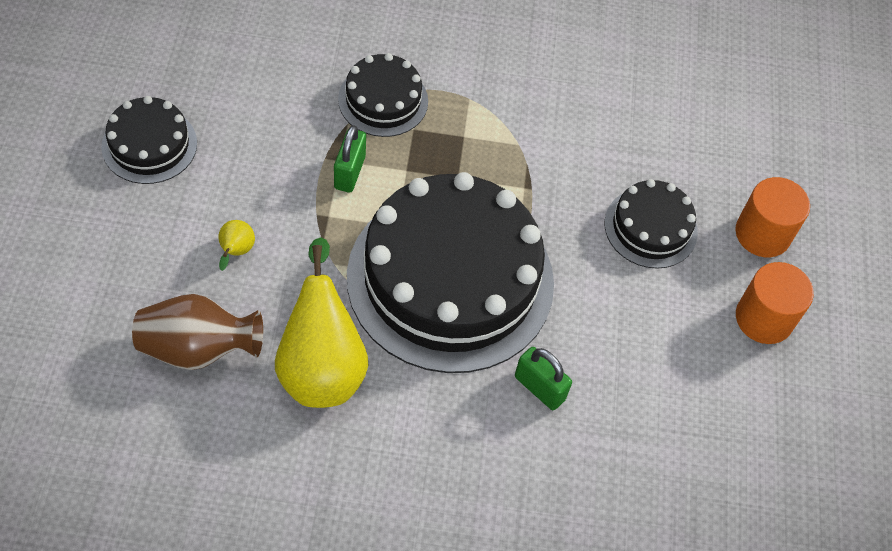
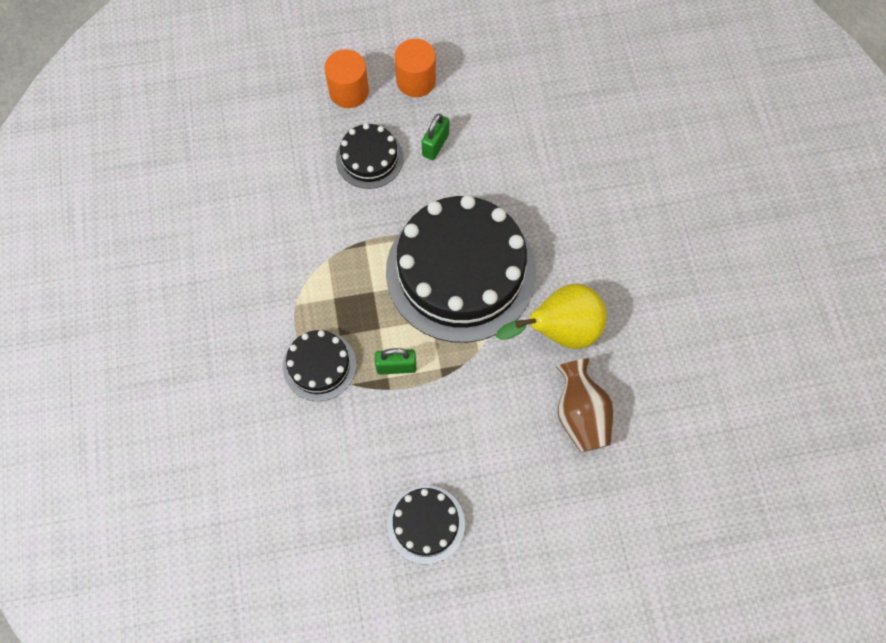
camera: 100 degrees left, 10 degrees up
yellow pear [218,220,255,271] -> none
green padlock [515,347,572,410] -> green padlock moved to [422,114,449,160]

